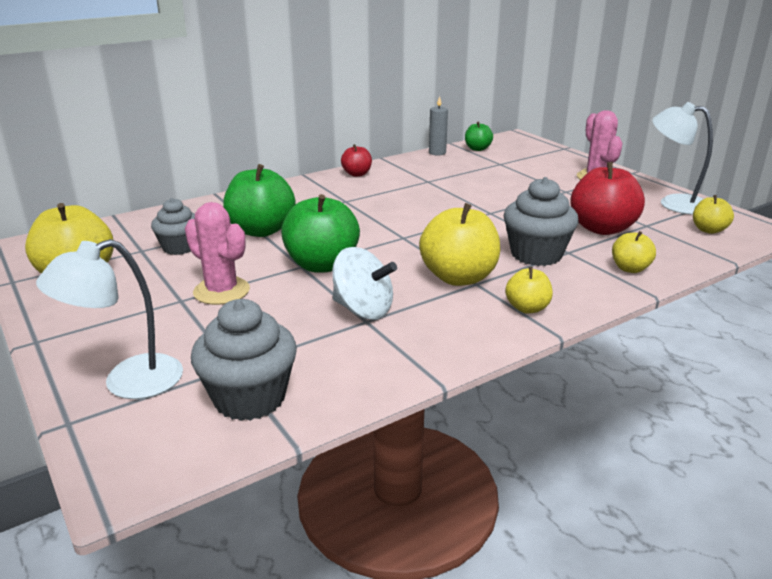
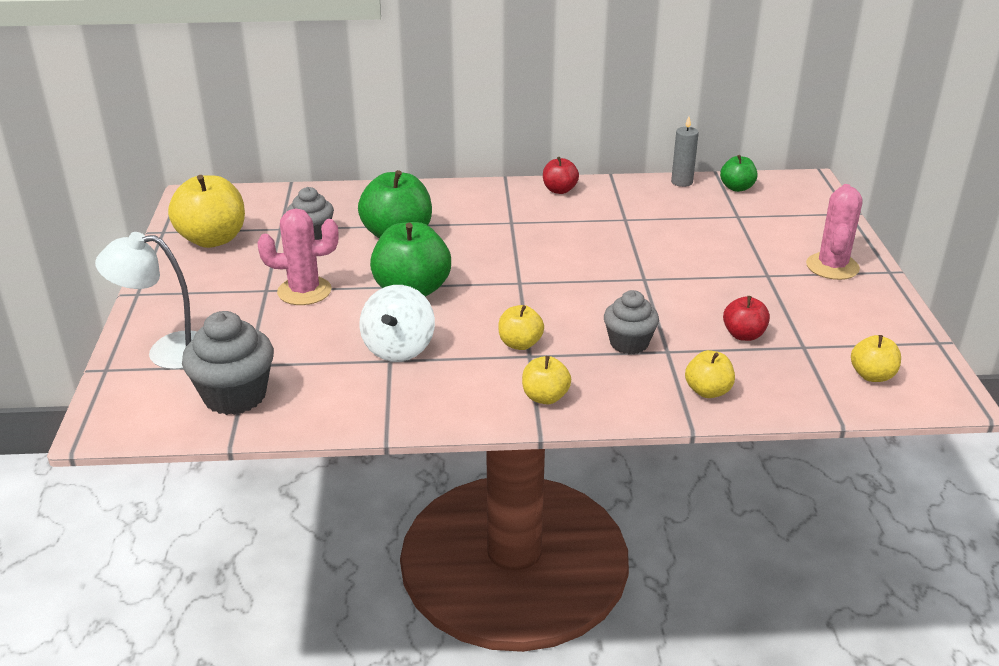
camera: 30 degrees right, 5 degrees up
pink cactus [185,202,250,305] -> pink cactus turned 75 degrees counterclockwise [258,208,338,305]
white spinning top [332,247,397,319] -> white spinning top turned 45 degrees clockwise [359,285,435,362]
yellow apple [419,203,500,286] -> yellow apple [498,305,544,350], size x0.54
grey cupcake [504,177,579,266] -> grey cupcake [604,290,659,354], size x0.66
red apple [570,162,645,235] -> red apple [723,296,770,341], size x0.54
white lamp [652,102,713,215] -> none

